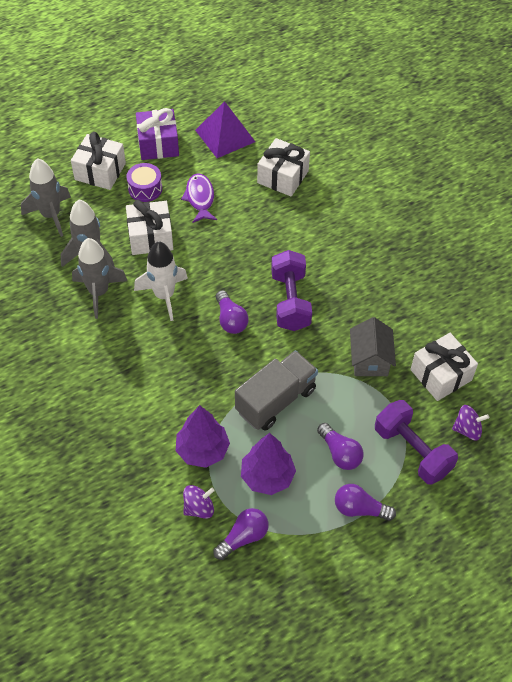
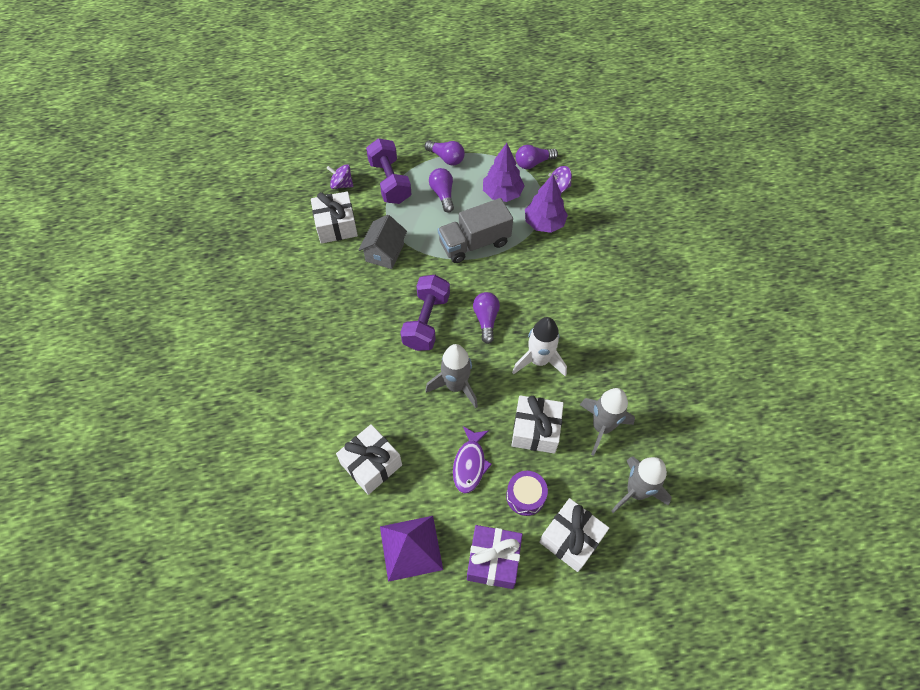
camera: 160 degrees left, 5 degrees up
grey rocket [72,238,127,319] -> grey rocket moved to [425,344,478,408]

